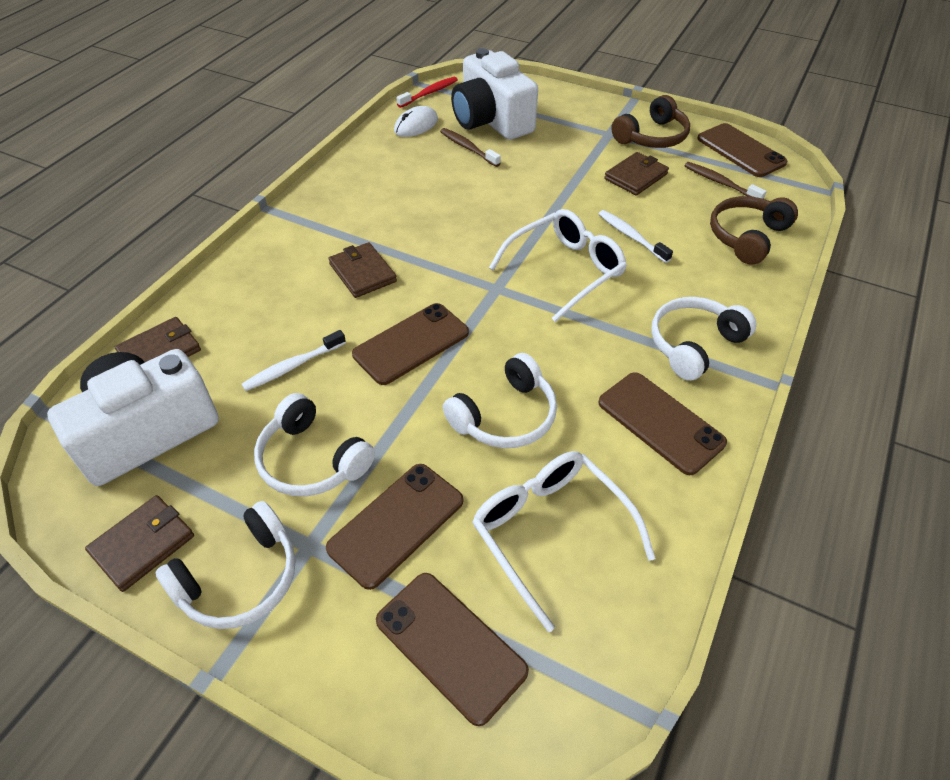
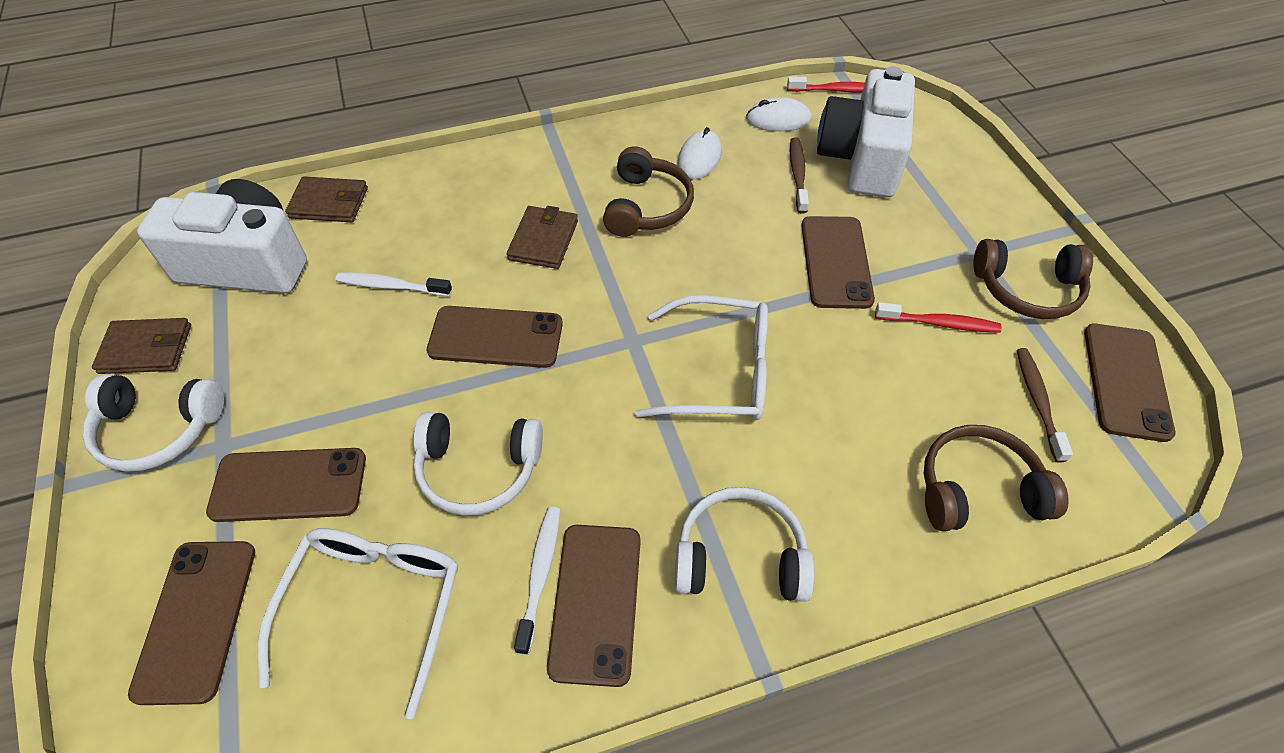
camera: 45 degrees right, 5 degrees up
white headphones [254,393,375,496] -> none
white toothbrush [599,210,673,263] -> white toothbrush moved to [514,507,560,655]
brown wallet [604,152,669,195] -> red toothbrush [875,302,1002,333]
none -> brown headphones [603,146,694,237]
none -> white mouse [677,127,722,180]
none -> brown phone [801,216,875,309]

